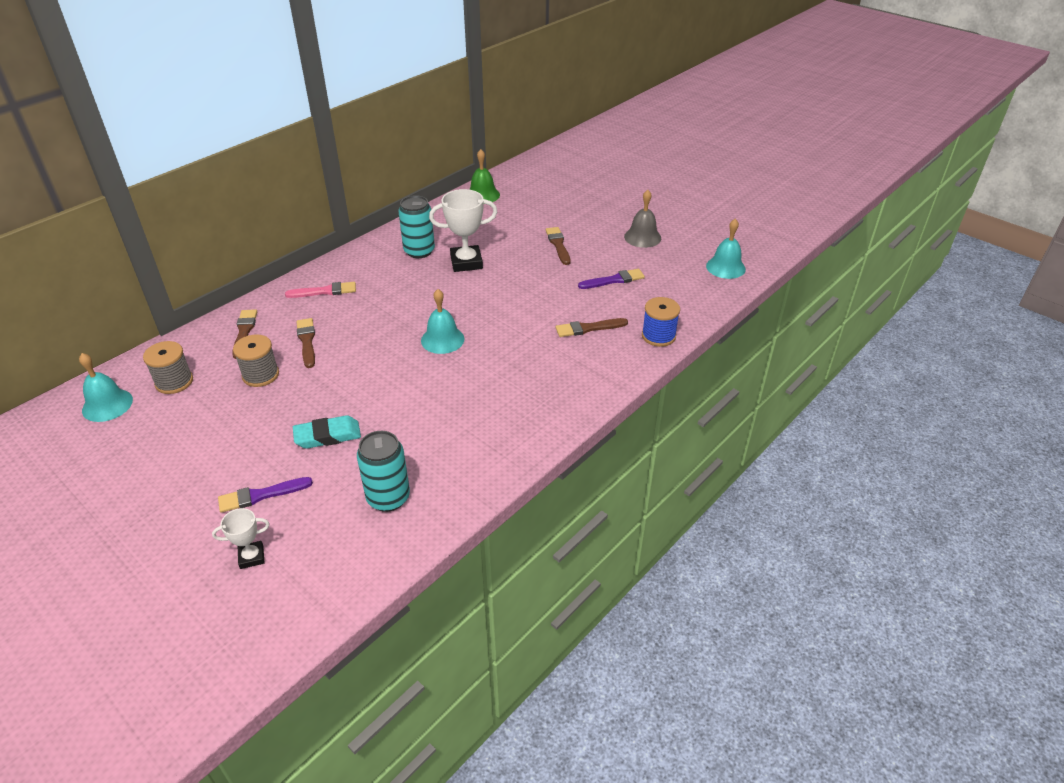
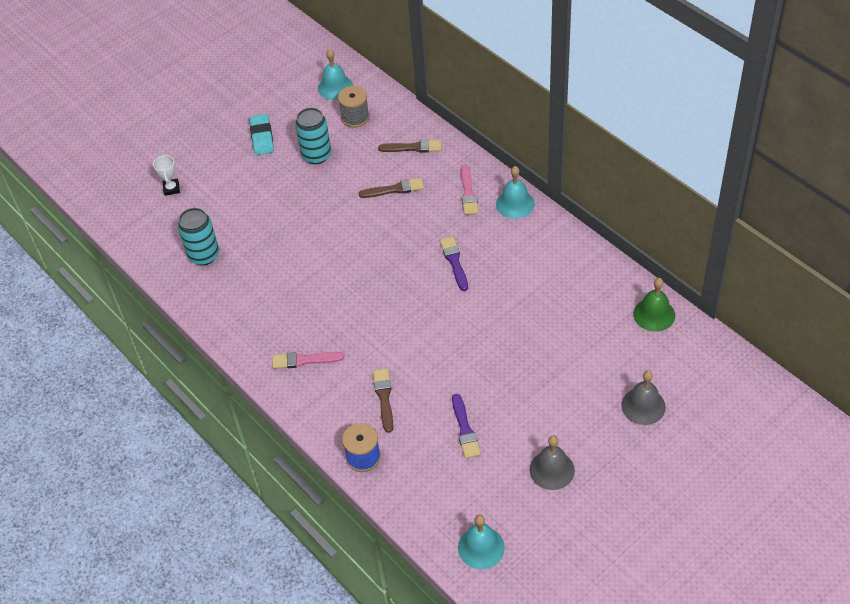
camera: 100 degrees right, 10 degrees up
purple brush [218,477,313,513] -> purple brush moved to [440,236,468,291]
grey spool [233,334,279,387] -> none
turquoise eraser [293,415,361,449] -> turquoise eraser moved to [249,114,274,155]
turquoise can [399,195,435,258] -> turquoise can moved to [295,108,331,164]
turquoise bell [421,289,464,354] -> turquoise bell moved to [496,166,535,219]
white trophy [429,189,497,272] -> none
brown brush [546,227,570,265] -> none
none -> pink brush [272,352,344,369]
none -> grey bell [622,370,666,425]

